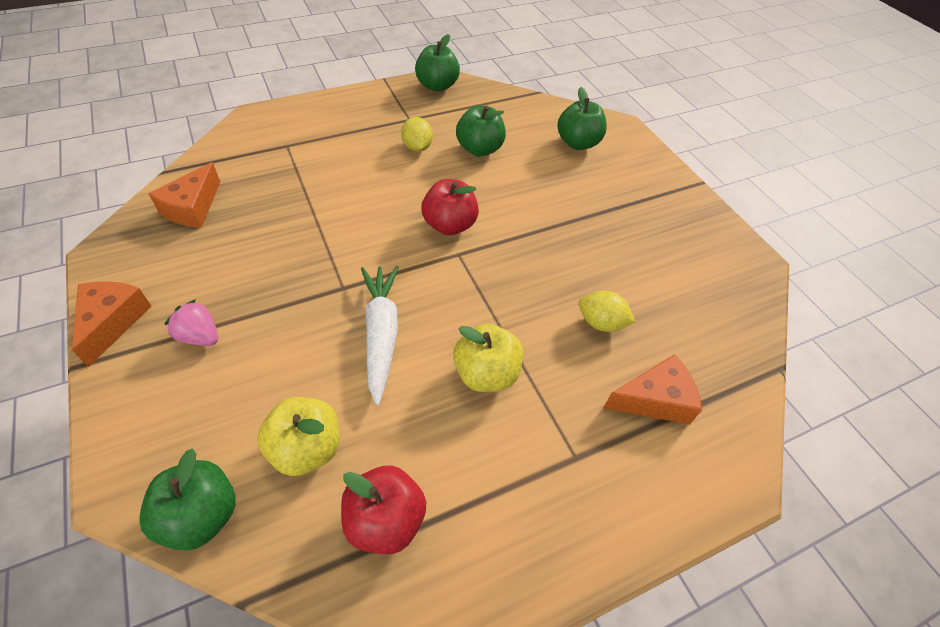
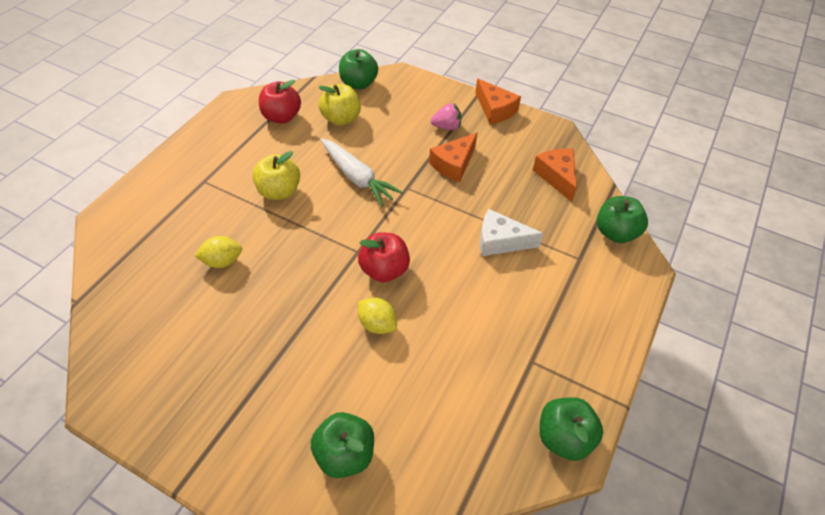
camera: 145 degrees right, 0 degrees up
yellow lemon [401,117,433,152] -> yellow lemon moved to [358,298,397,334]
green apple [456,105,506,156] -> green apple moved to [597,196,648,243]
orange cheese [604,354,702,425] -> orange cheese moved to [429,133,477,182]
none -> white cheese [480,209,544,256]

